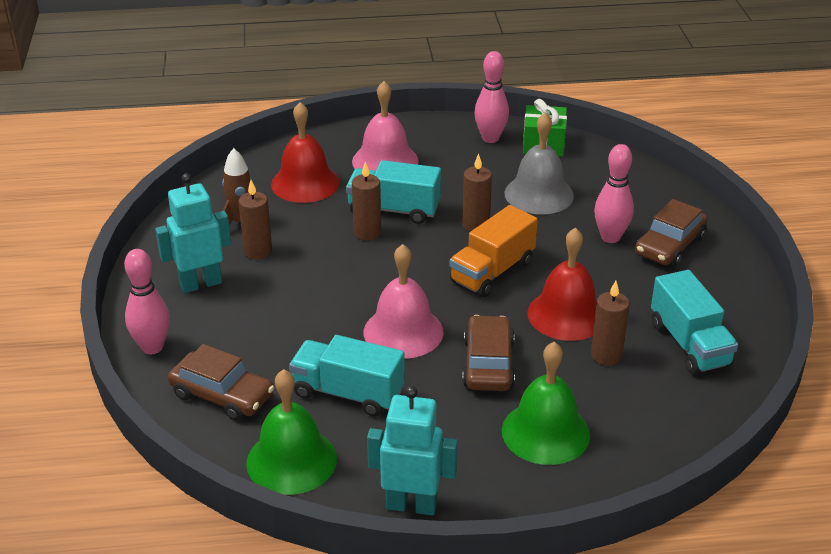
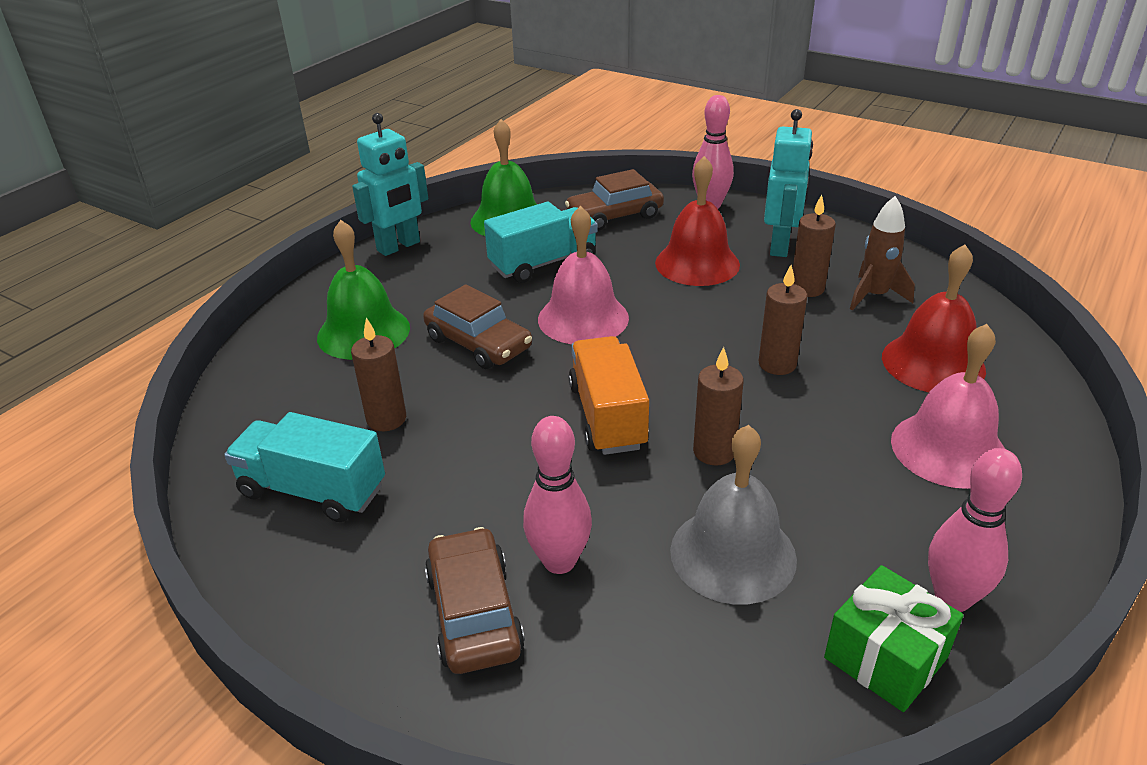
camera: 130 degrees right, 0 degrees up
turquoise truck [346,160,441,224] -> none
red bell [527,228,597,341] -> red bell moved to [655,156,740,286]

